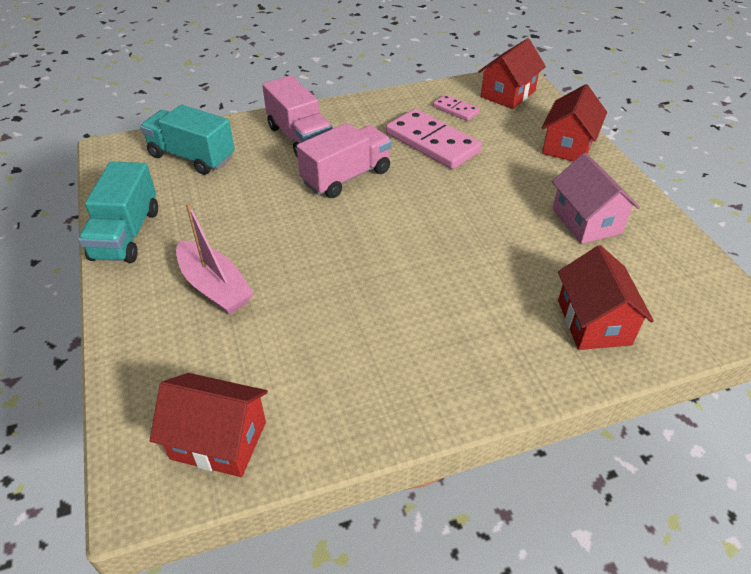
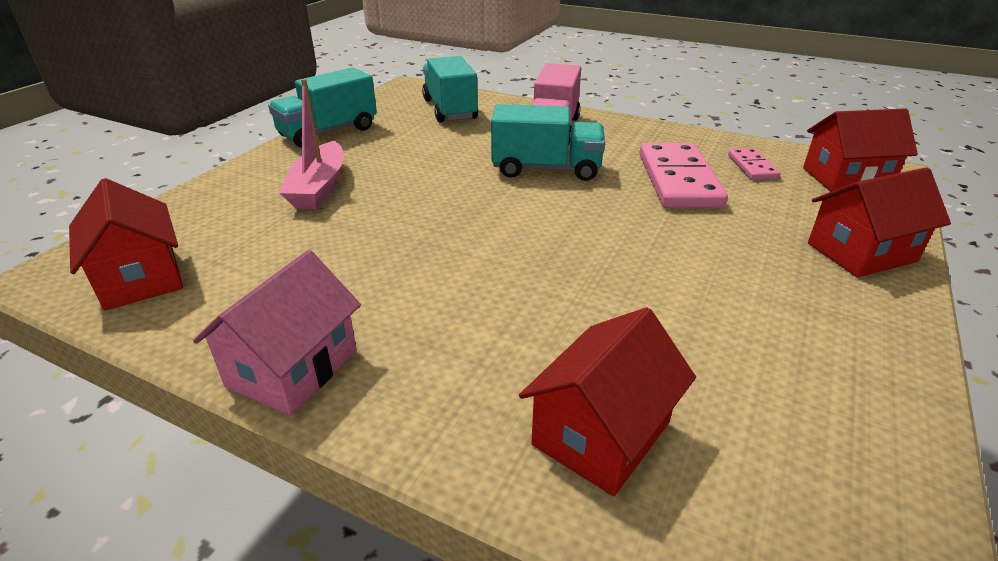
camera: 45 degrees right, 10 degrees down
pink truck [297,123,392,198] -> turquoise truck [491,104,605,181]
pink house [552,153,640,244] -> pink house moved to [193,250,361,416]

